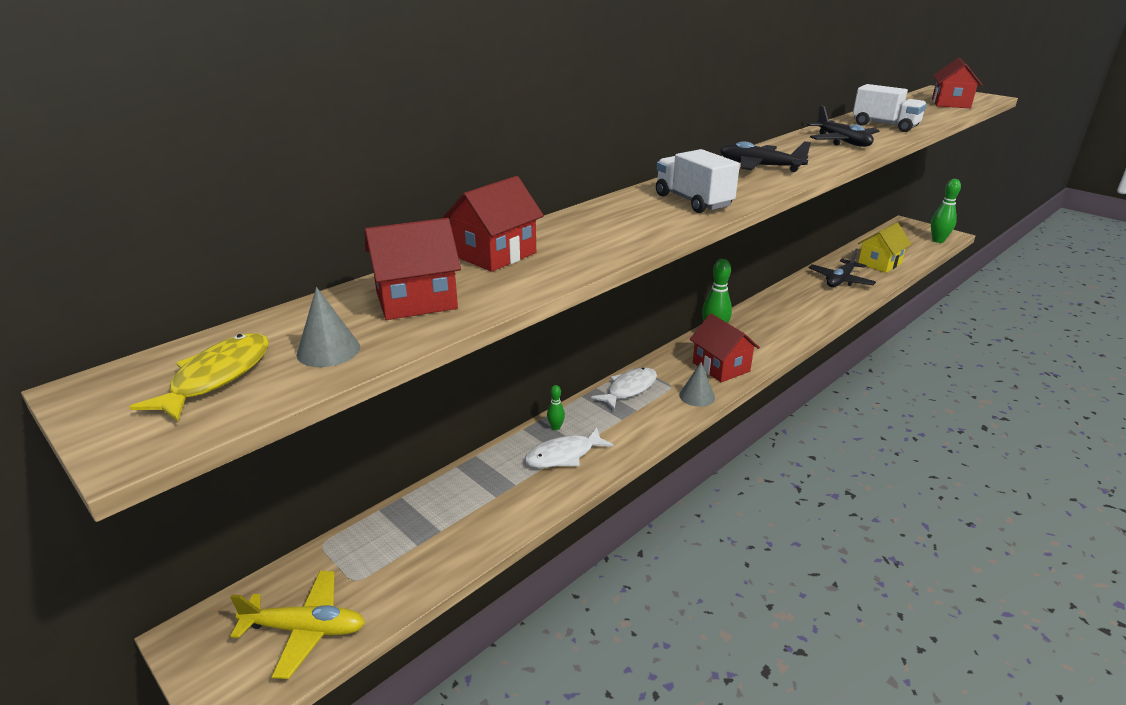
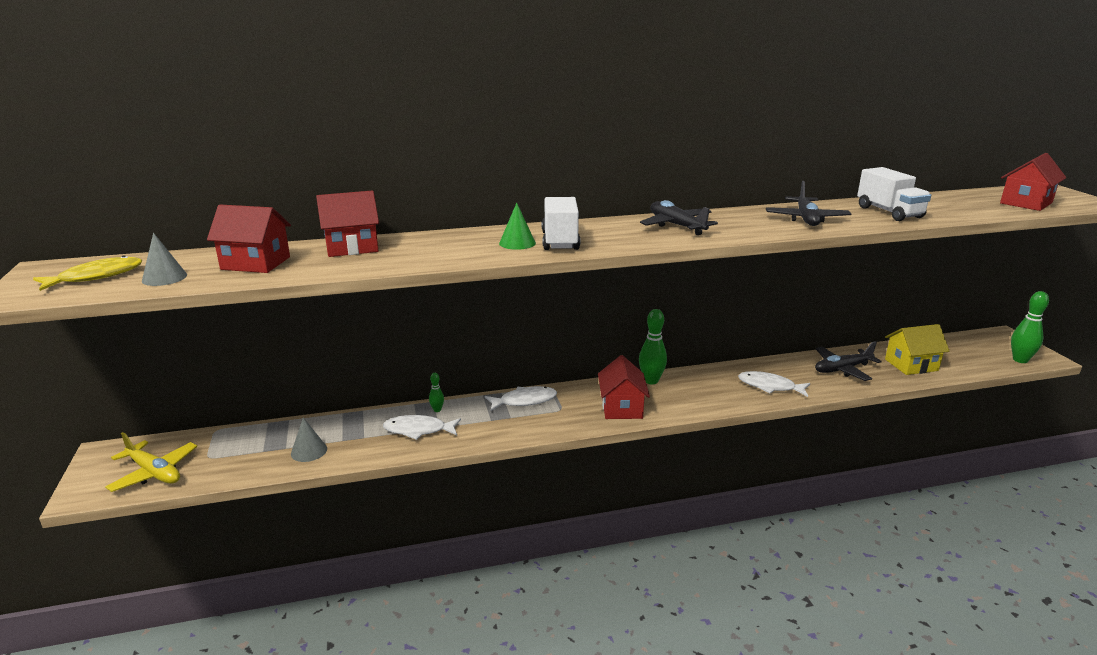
camera: 30 degrees right, 5 degrees down
grey cone [679,362,715,407] -> grey cone moved to [291,417,327,462]
none -> green cone [499,203,536,250]
none -> white fish [738,371,810,397]

